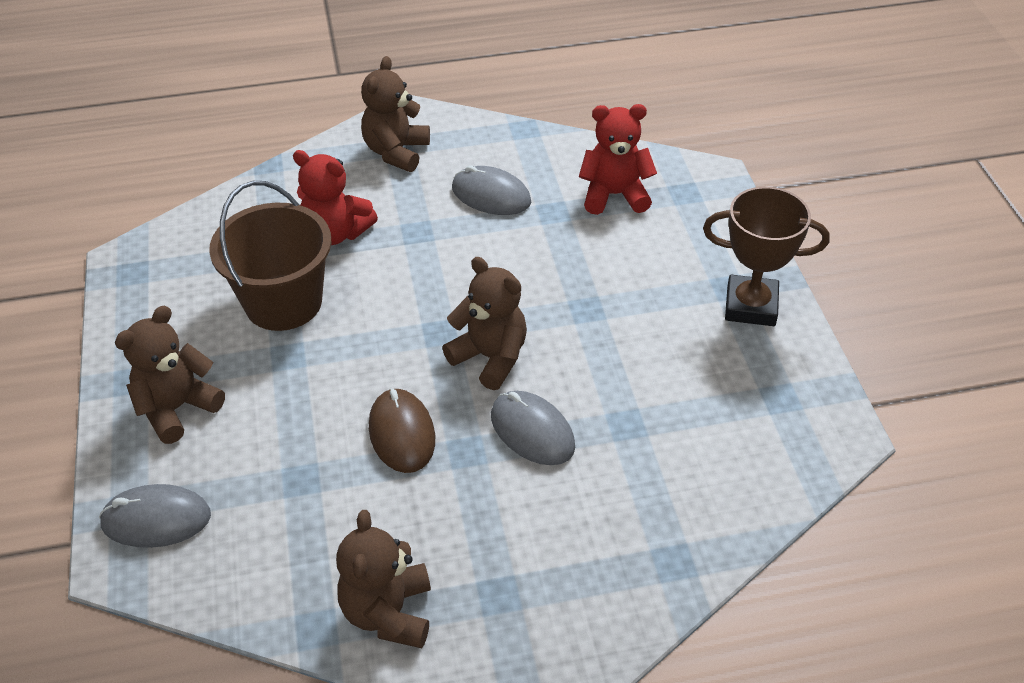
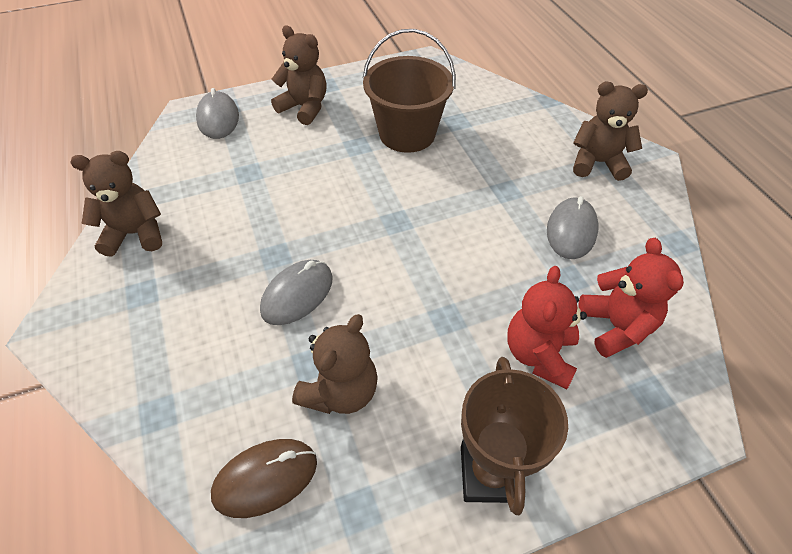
camera: 80 degrees right, 5 degrees up
red teddy bear [293,150,378,245] -> red teddy bear moved to [507,266,587,389]
brown mouse [369,388,435,473] -> brown mouse moved to [211,439,317,518]
brown teddy bear [442,257,527,390] -> brown teddy bear moved to [292,314,378,414]

